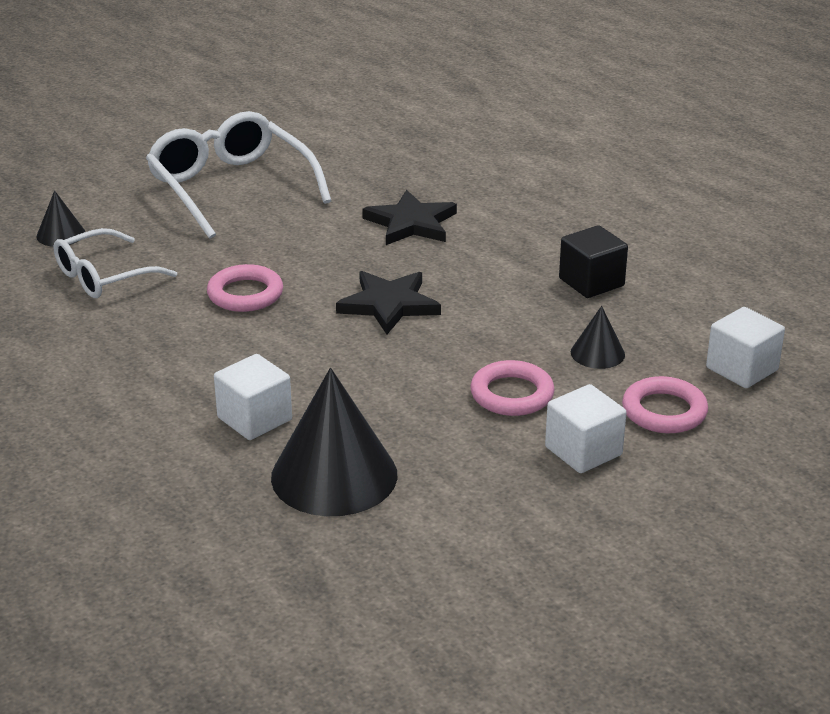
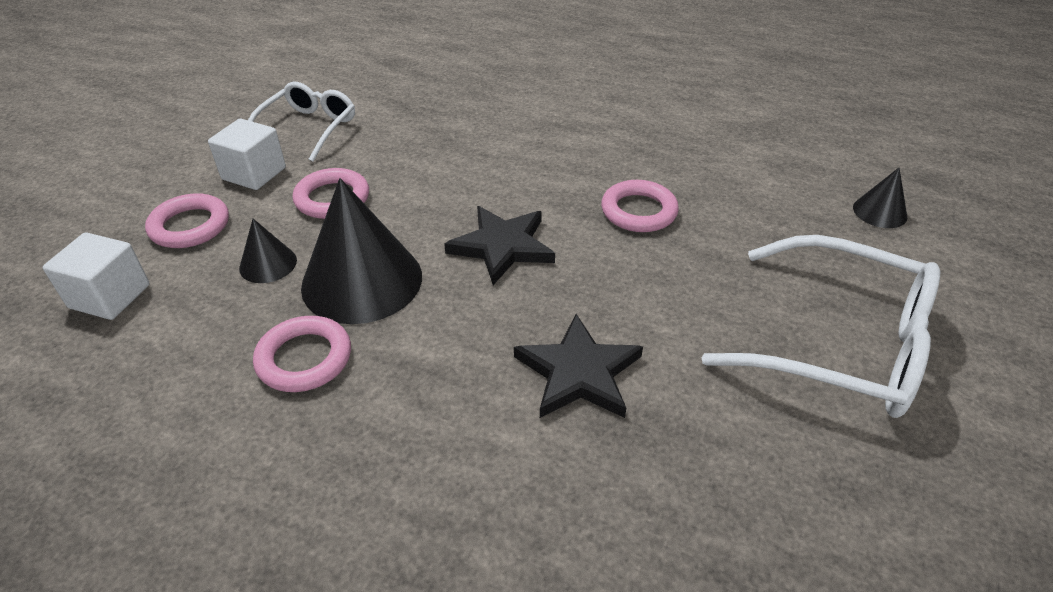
camera: 150 degrees right, 10 degrees up
white glasses [53,228,177,298] -> white glasses moved to [248,82,355,162]
white cube [214,354,292,440] -> none
black cone [271,368,398,516] -> black cone moved to [301,178,422,324]
black cube [559,225,628,298] -> pink ring [253,316,351,392]

